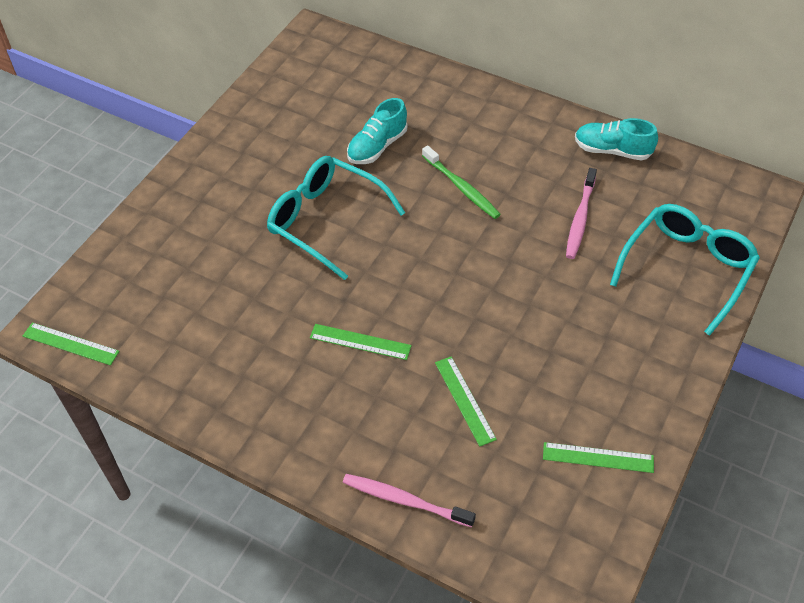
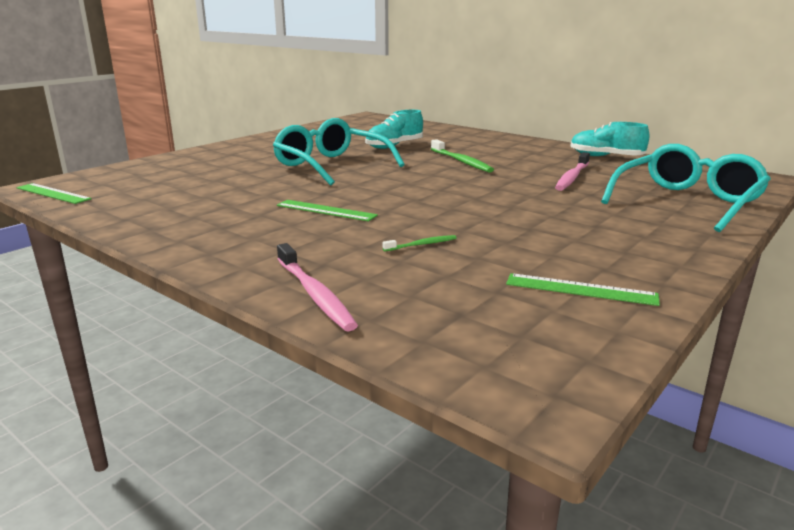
camera: 10 degrees right, 30 degrees down
pink toothbrush [343,474,476,527] -> pink toothbrush turned 150 degrees counterclockwise [277,243,358,331]
green ruler [435,356,497,447] -> green toothbrush [383,235,457,251]

